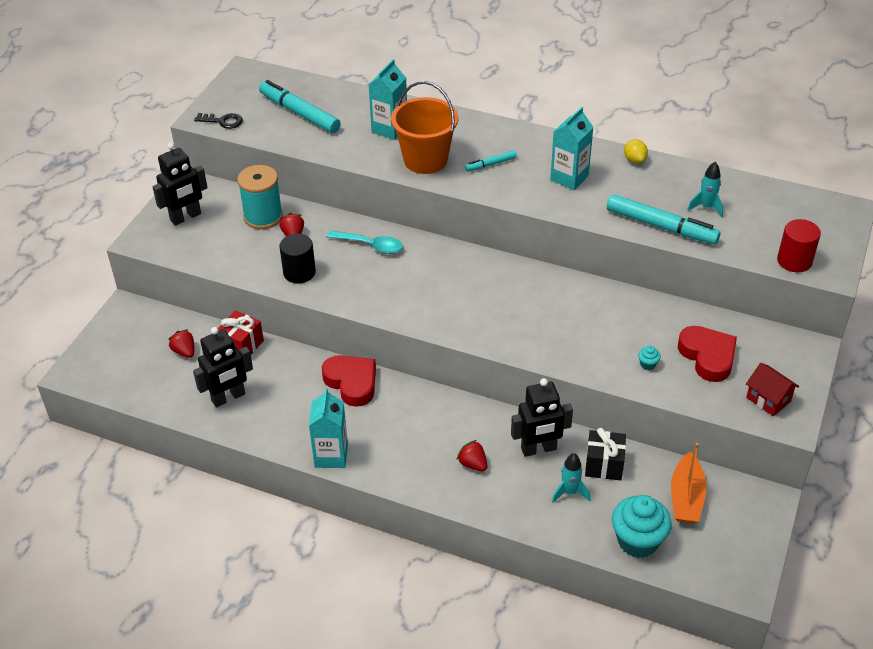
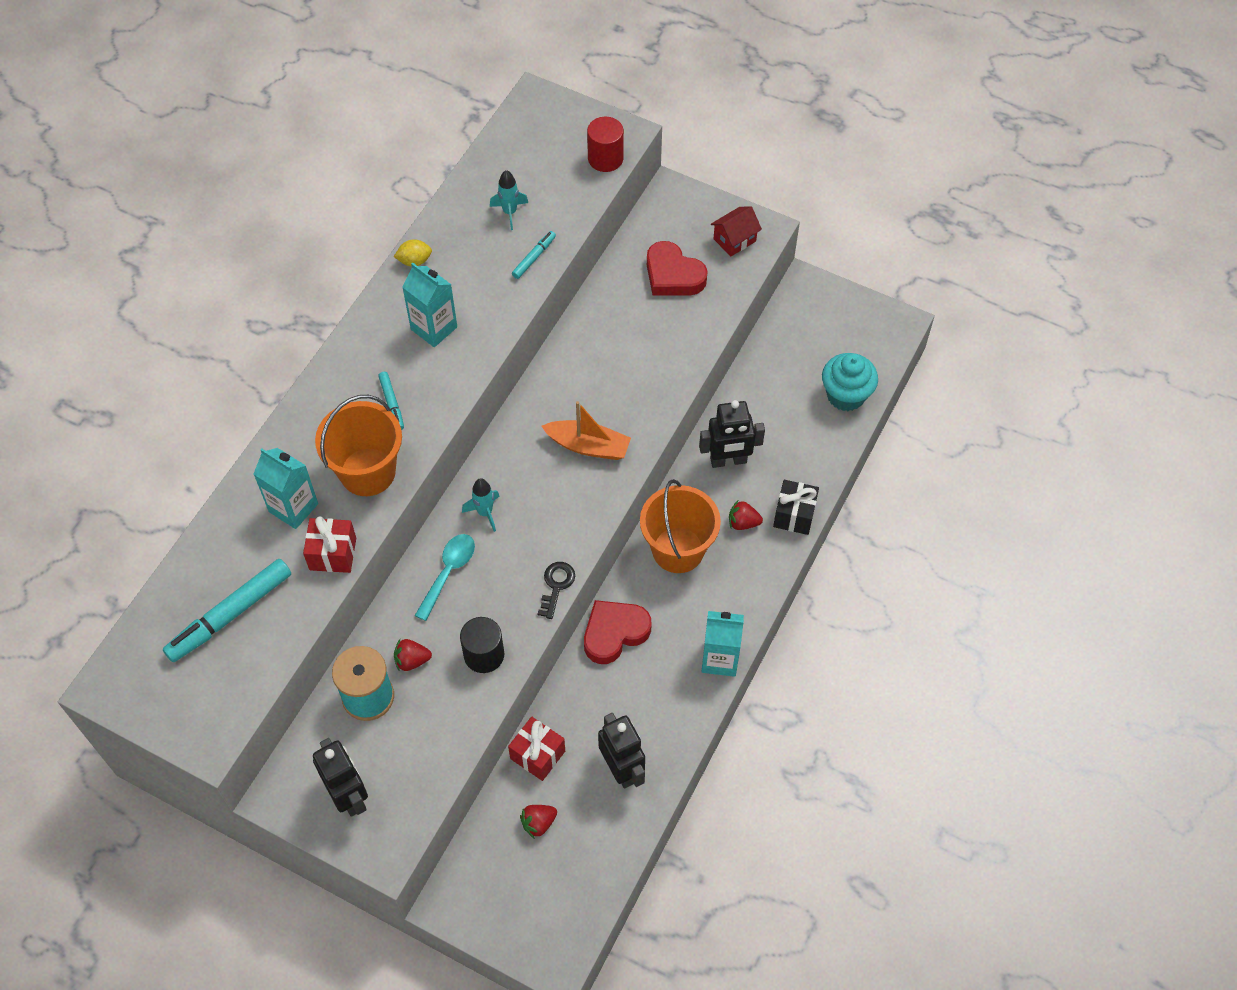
camera: 85 degrees left, 15 degrees up
black key [194,113,243,129] -> black key moved to [538,562,575,619]
red strawberry [457,440,487,471] -> red strawberry turned 45 degrees clockwise [729,500,763,530]
black robot [511,378,573,457] -> black robot turned 90 degrees clockwise [699,400,765,468]
turquoise rocket [552,453,590,503] -> turquoise rocket moved to [462,478,500,532]
black gift [585,428,626,480] -> black gift moved to [773,480,819,535]
turquoise marker [607,194,721,244] -> turquoise marker [512,231,556,279], size x0.50
turquoise cupcake [638,346,661,370] -> none
orange boat [671,443,707,523] -> orange boat moved to [542,401,631,460]
red heart [678,326,737,382] -> red heart turned 120 degrees counterclockwise [647,241,708,296]
none -> red gift [303,517,356,573]
none -> orange bucket [640,479,721,573]

